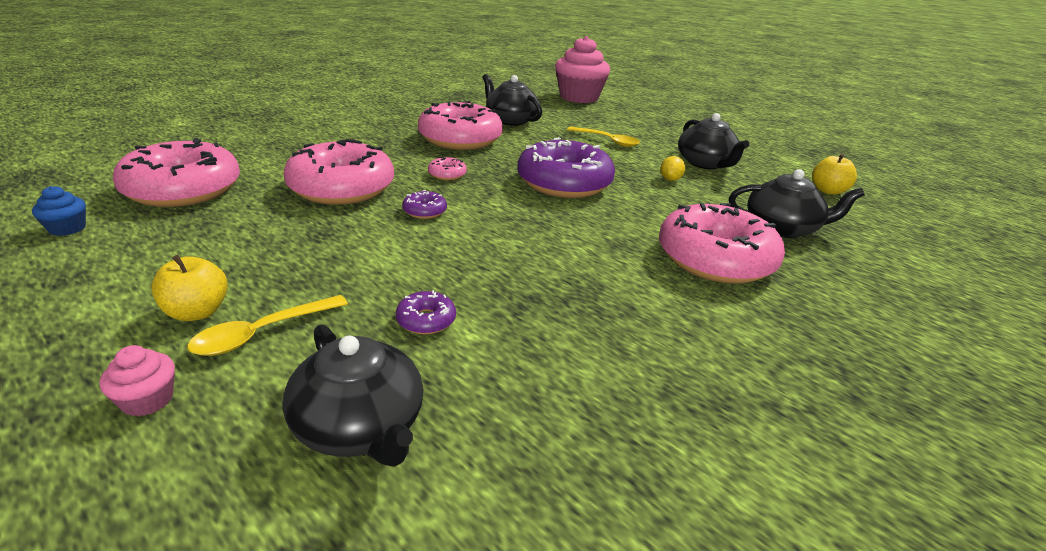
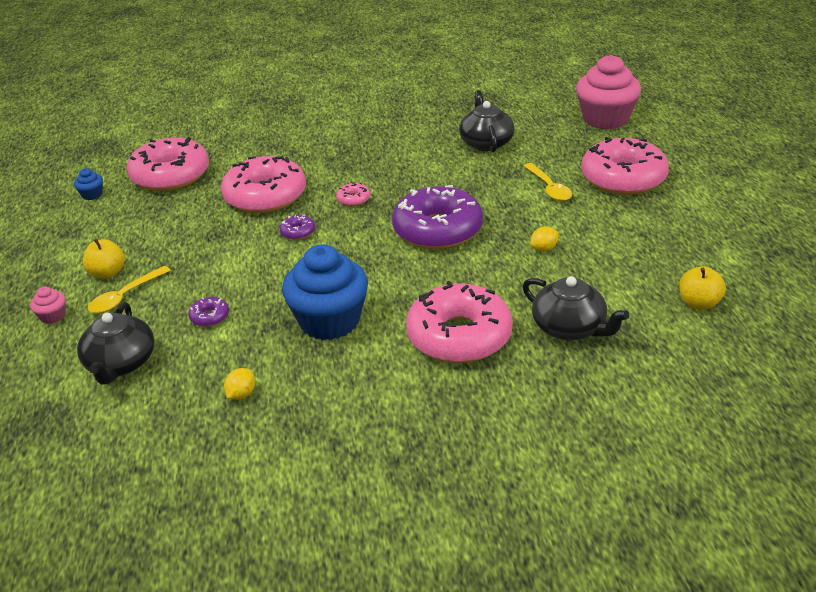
camera: 40 degrees right, 5 degrees up
yellow spoon [187,295,348,356] -> yellow spoon turned 45 degrees counterclockwise [88,266,171,313]
pink donut [418,101,503,150] -> pink donut moved to [581,137,669,195]
black teapot [678,113,749,169] -> none
none -> yellow lemon [224,368,255,400]
none -> blue cupcake [282,244,368,340]

